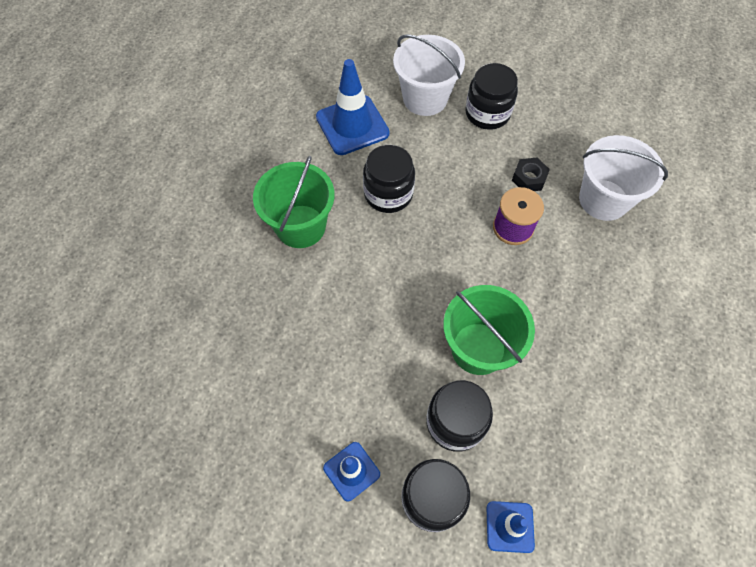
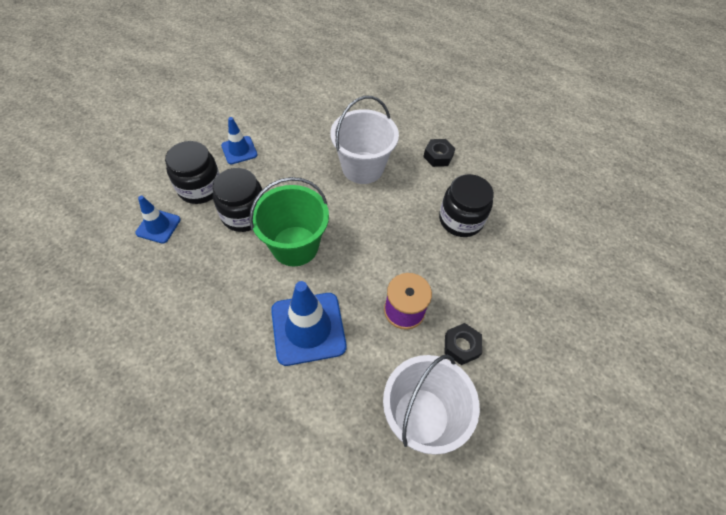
camera: 100 degrees right, 5 degrees down
green bucket [253,156,335,248] -> black nut [423,139,456,167]
blue traffic cone [316,59,390,155] -> blue traffic cone moved to [271,281,346,366]
white bucket [393,34,465,116] -> white bucket moved to [331,96,399,184]
black jar [465,63,518,130] -> none

